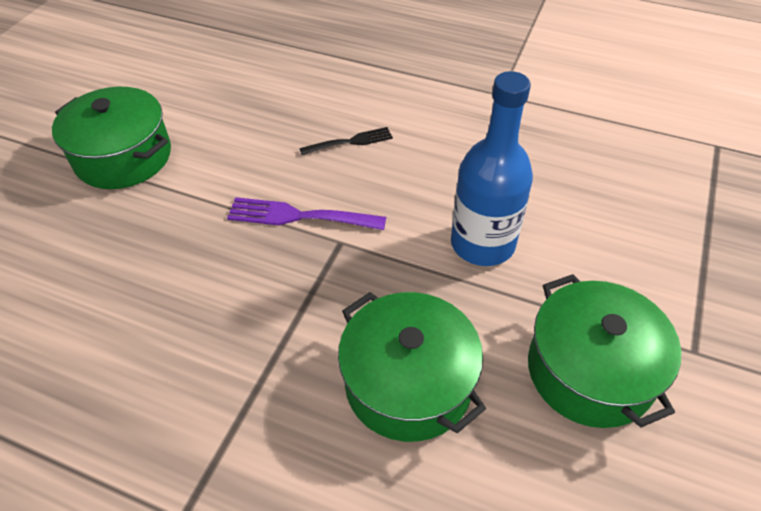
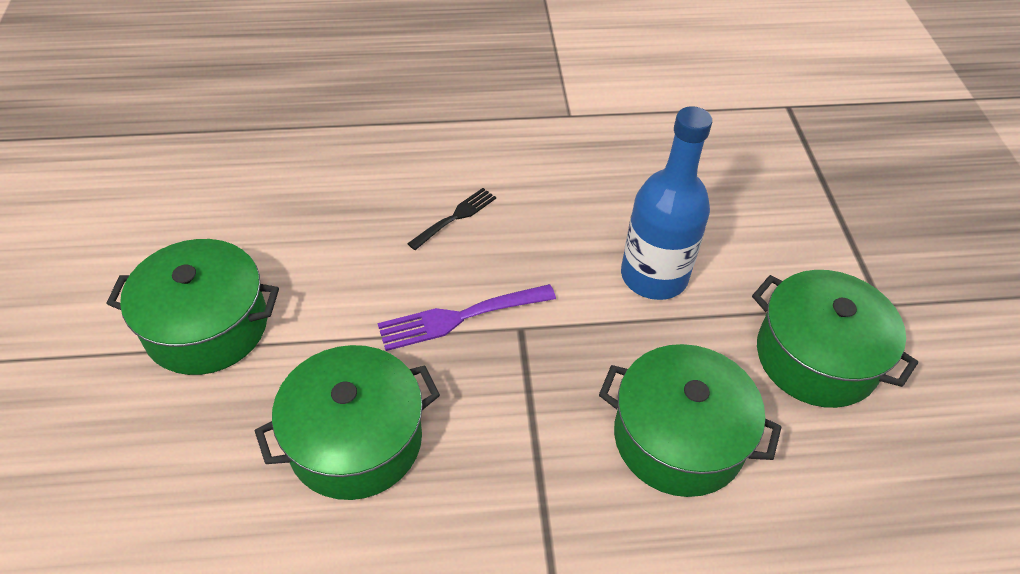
camera: 30 degrees left, 0 degrees up
none -> green pot [255,345,440,500]

